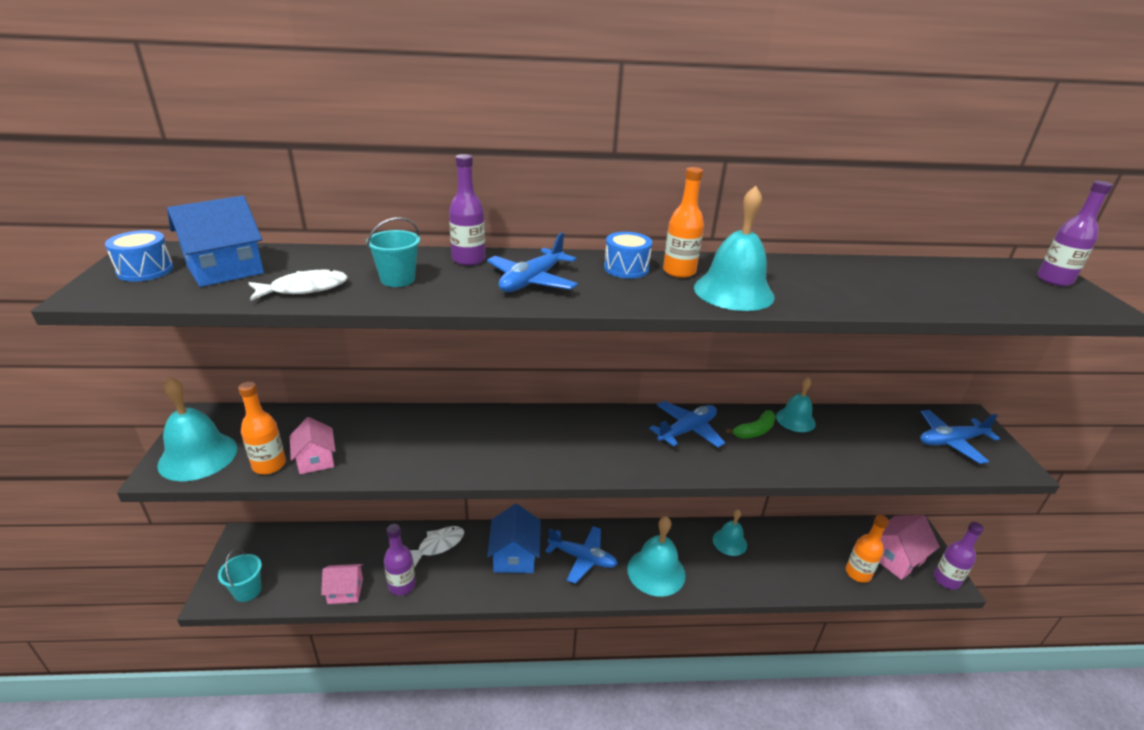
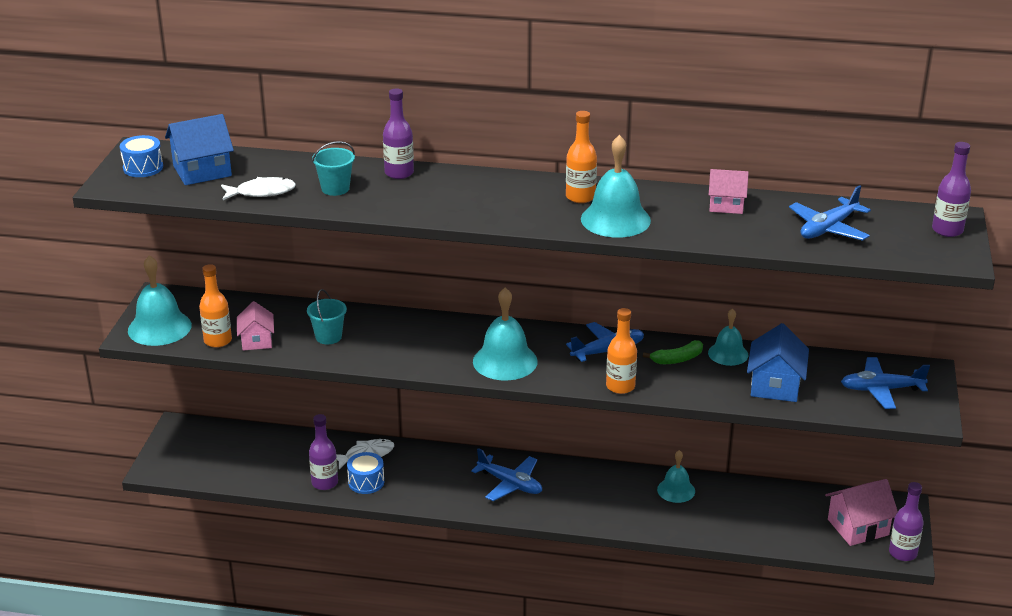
camera: 15 degrees right, 0 degrees up
turquoise bucket [218,549,262,602] -> turquoise bucket moved to [307,289,347,344]
pink house [321,564,363,604] -> pink house moved to [709,169,749,214]
blue plane [487,232,578,292] -> blue plane moved to [789,185,871,241]
blue house [487,504,541,573] -> blue house moved to [747,323,809,402]
blue drum [604,232,652,279] -> blue drum moved to [347,452,384,494]
turquoise bell [627,516,686,597] -> turquoise bell moved to [473,288,538,381]
orange bottle [846,515,889,583] -> orange bottle moved to [606,308,637,394]

